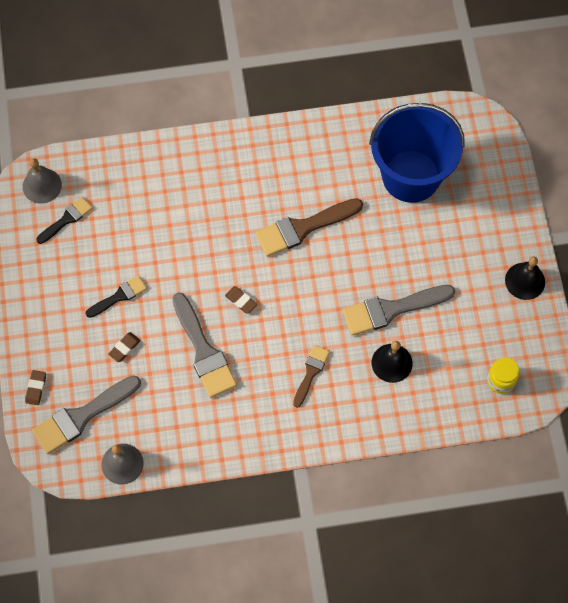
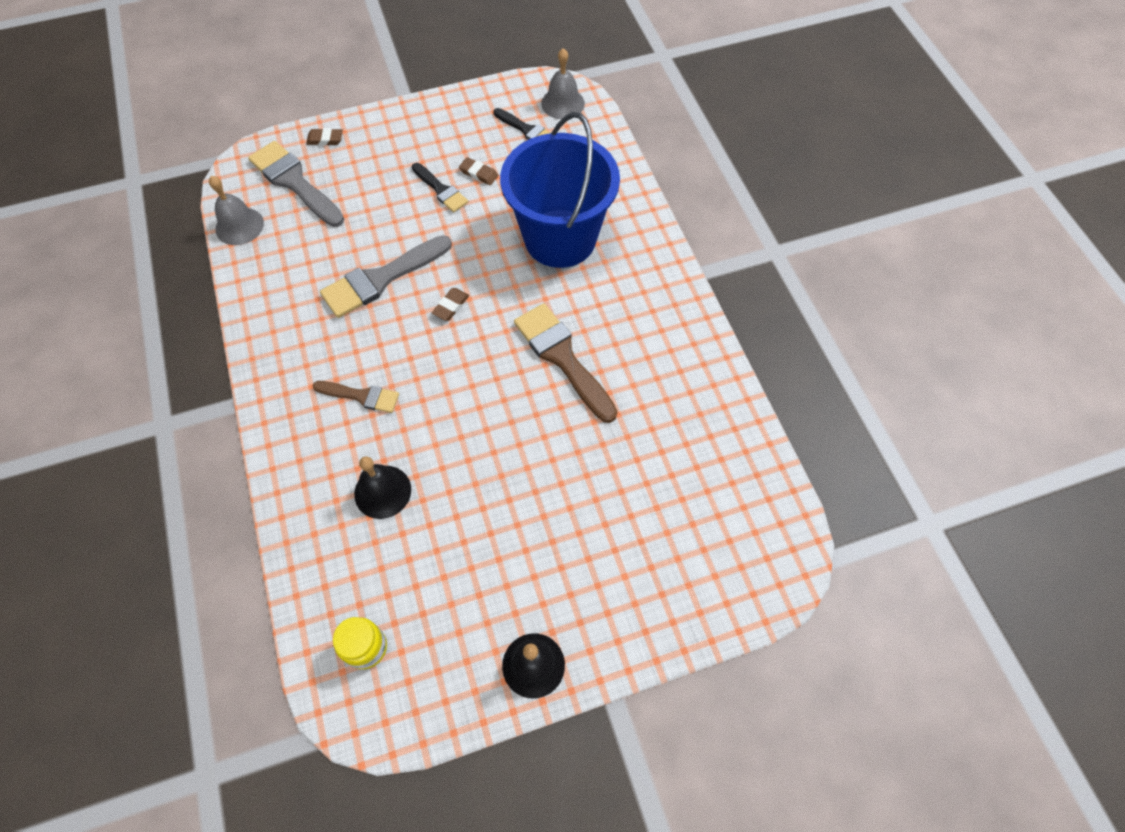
camera: 80 degrees right, 5 degrees down
brown eraser [108,332,141,362] -> brown eraser moved to [459,157,498,185]
grey brush [342,285,455,336] -> none
blue bucket [369,103,465,203] -> blue bucket moved to [500,112,620,268]

